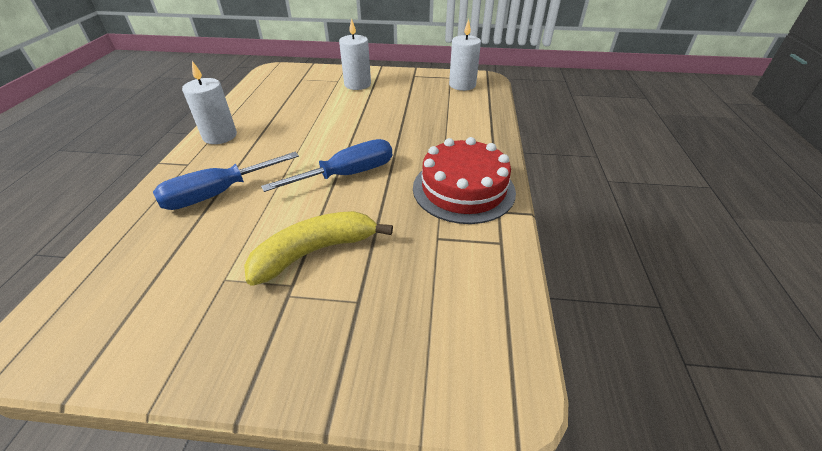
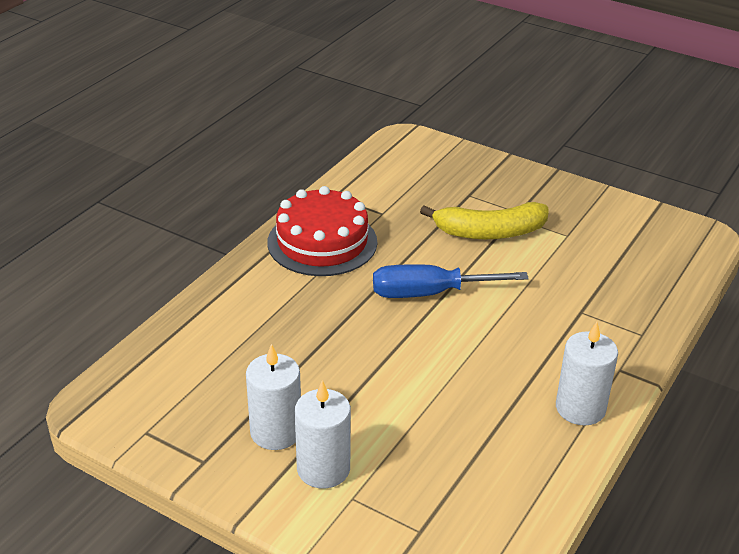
camera: 155 degrees left, 5 degrees down
blue screwdriver [153,152,299,210] -> none
white candle [449,19,481,91] -> white candle moved to [246,344,301,450]

